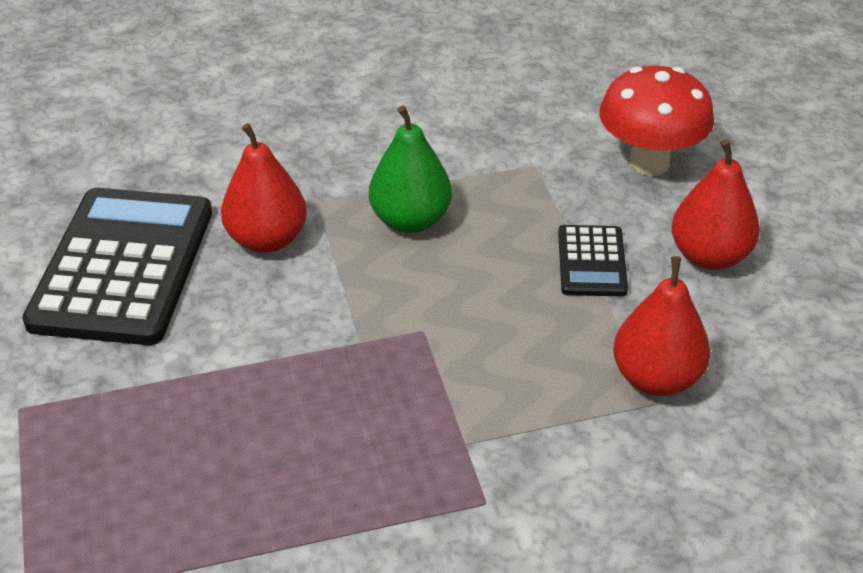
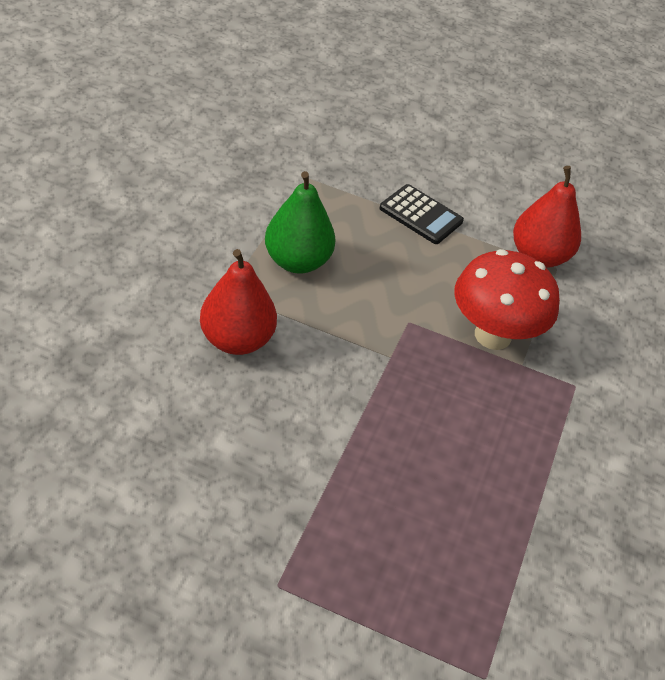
camera: 60 degrees left, 5 degrees up
black calculator [22,188,212,345] -> none
red mushroom [599,66,714,176] -> red mushroom moved to [454,249,560,350]
red pear [671,139,760,270] -> none

